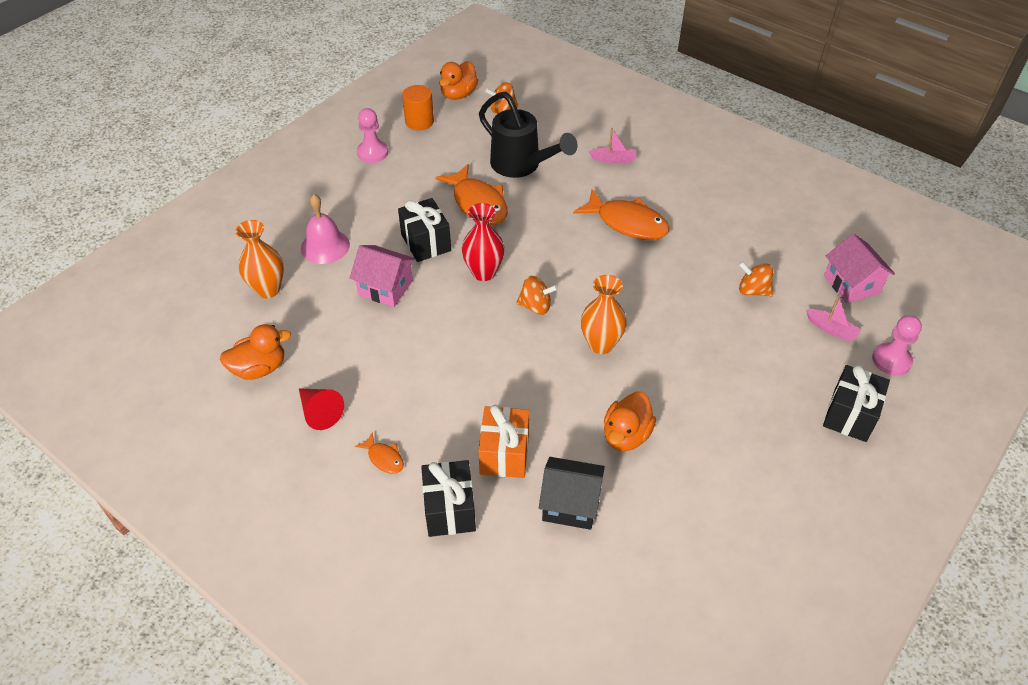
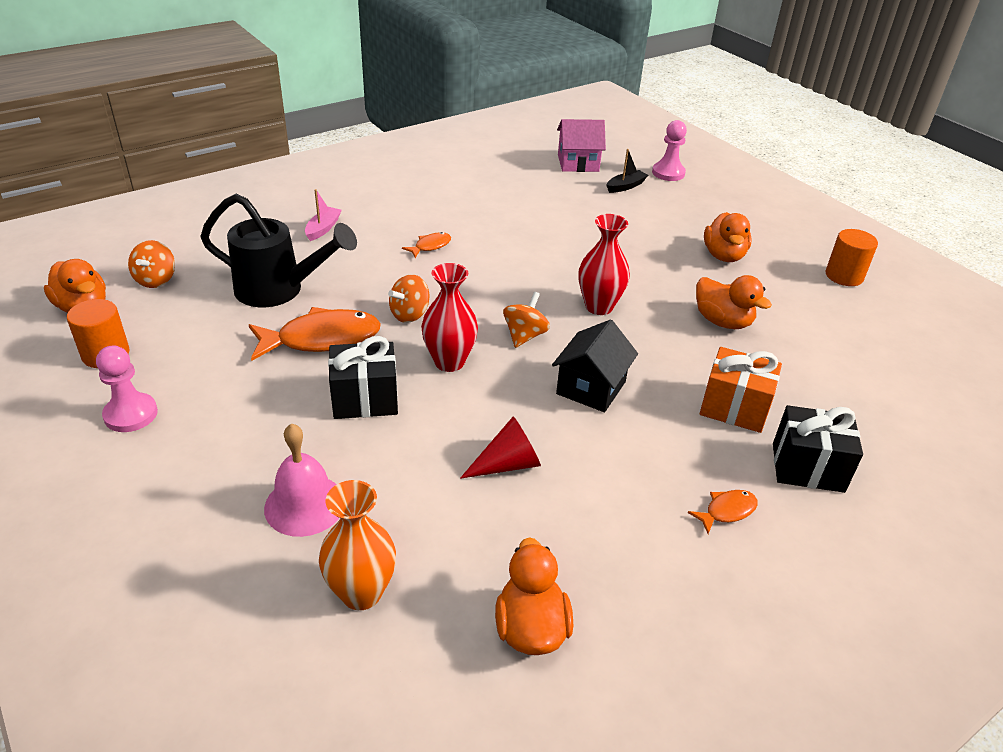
camera: 75 degrees left, 10 degrees down
red cone [299,388,344,430] -> red cone moved to [460,416,541,479]
pink house [350,245,415,307] -> none
black watering can [479,92,577,178] -> black watering can turned 45 degrees clockwise [200,194,357,307]
black house [539,457,605,530] -> black house moved to [552,320,638,412]
orange fish [573,189,670,240] -> orange fish [402,232,451,258], size x0.47
orange vase [581,275,627,354] -> red vase [578,214,630,315]
orange spinning top [738,261,773,297] -> orange spinning top moved to [388,274,429,323]
pink boat [806,296,861,341] -> black boat [606,149,648,193]
black gift [823,365,890,442] -> none
none -> orange duck [704,212,752,262]
none -> orange cylinder [826,229,878,286]

